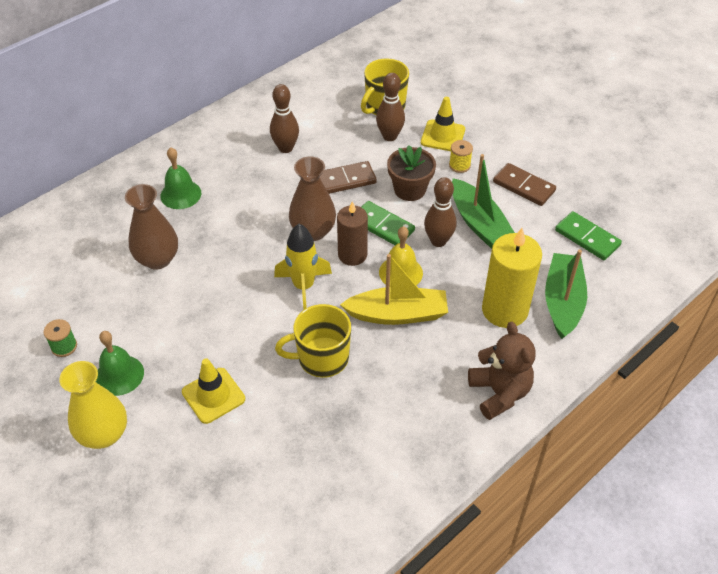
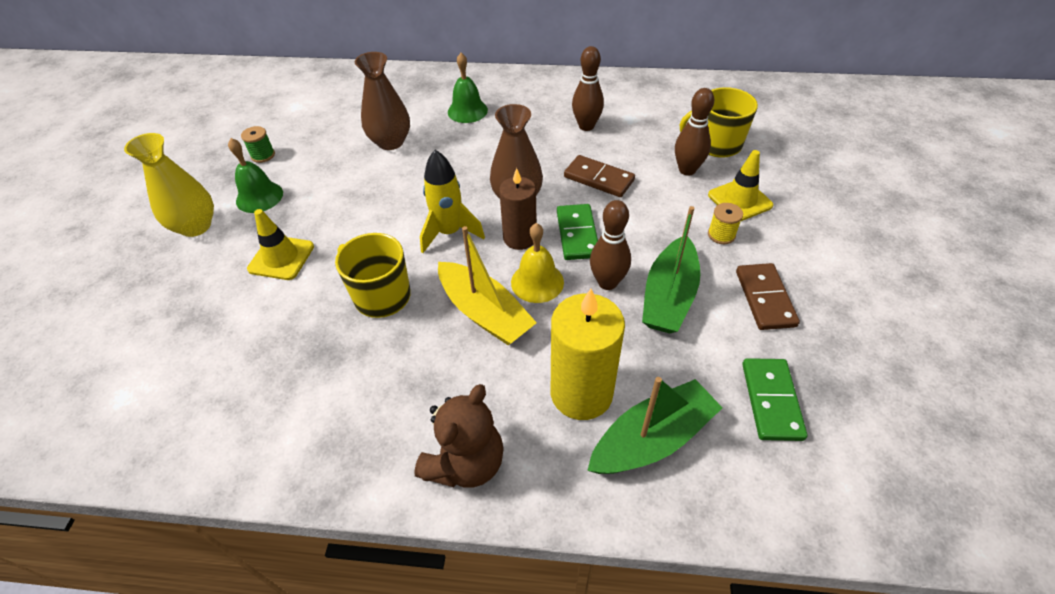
camera: 50 degrees right, 0 degrees up
brown flower pot [387,145,436,201] -> none

